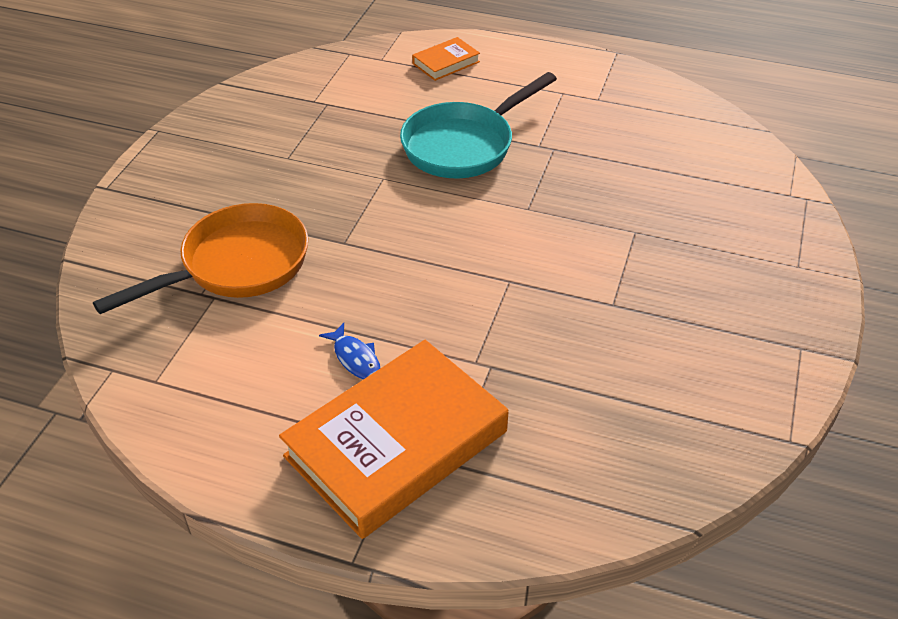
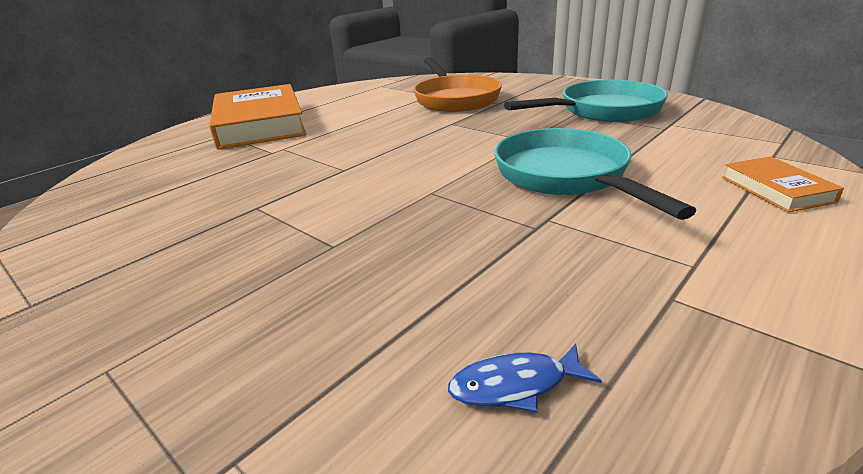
camera: 115 degrees right, 15 degrees down
blue fish [319,323,380,379] -> blue fish moved to [448,344,602,413]
none -> turquoise pan [504,80,668,122]

